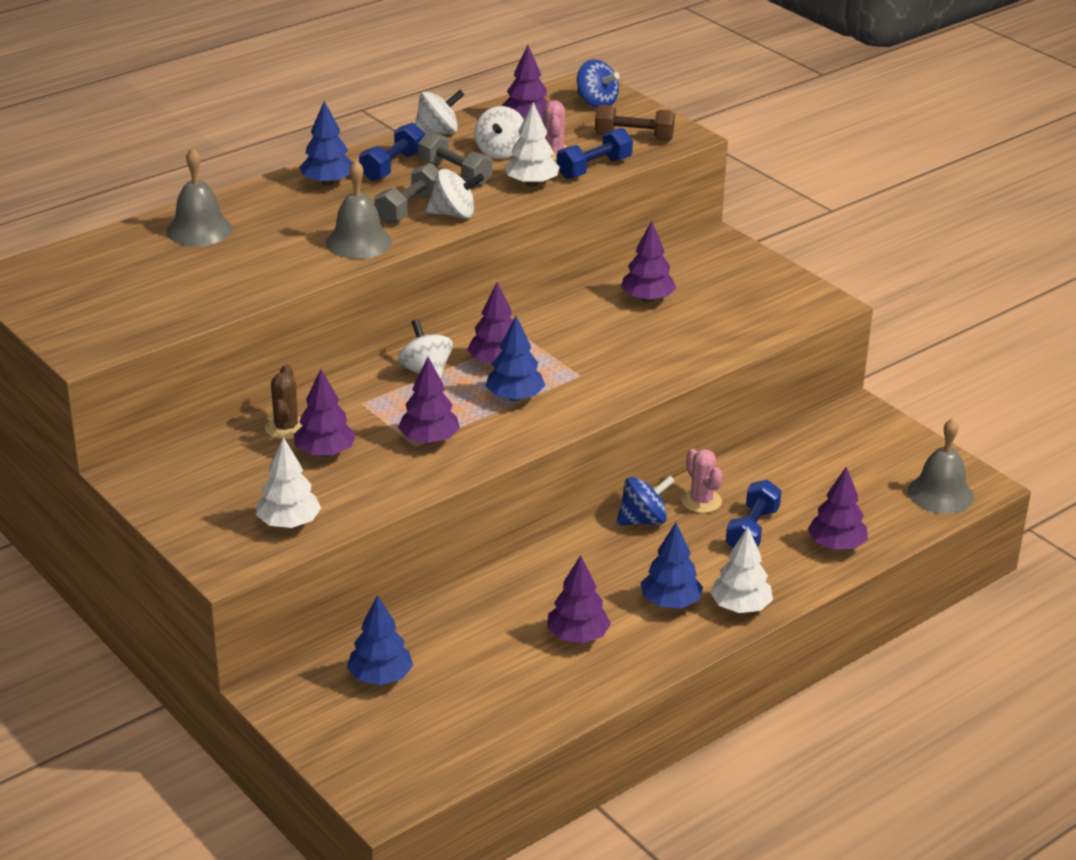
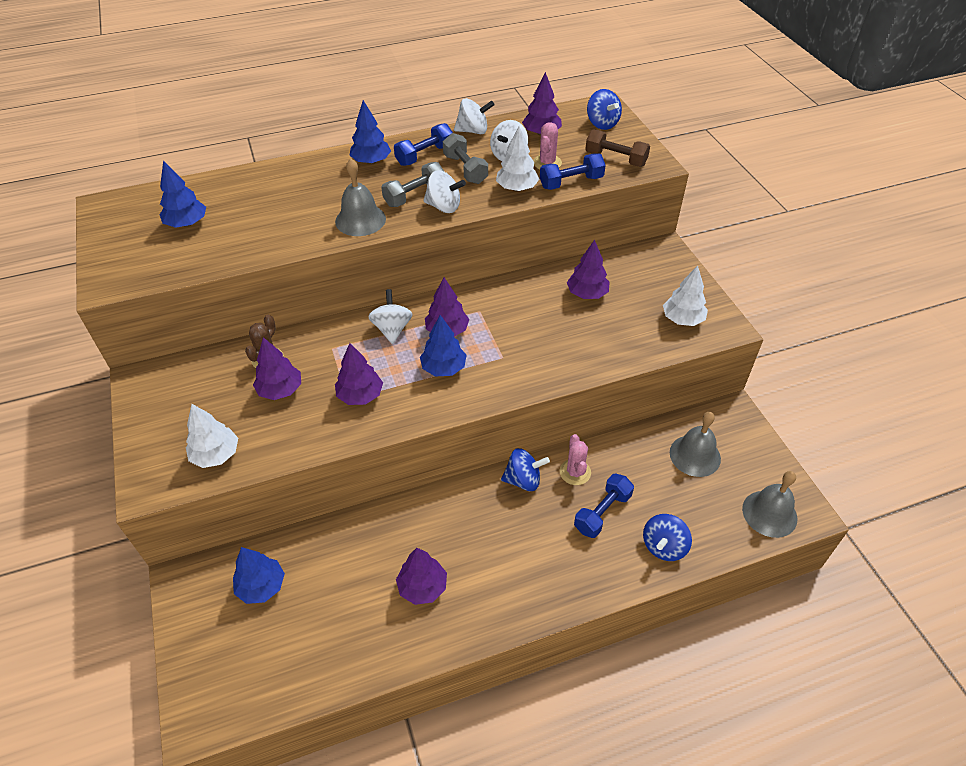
camera: 20 degrees right, 15 degrees up
grey bell [167,148,232,246] -> grey bell moved to [670,412,721,477]
blue tree [640,523,703,608] -> blue tree moved to [160,161,206,228]
white tree [710,527,773,613] -> white tree moved to [663,265,708,326]
purple tree [807,467,868,550] -> blue spinning top [643,514,692,561]

